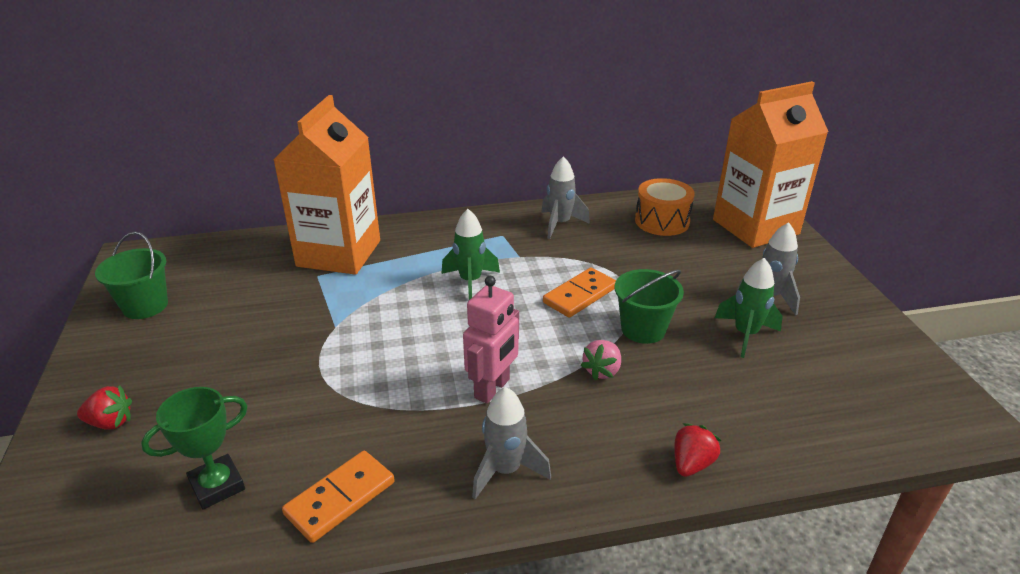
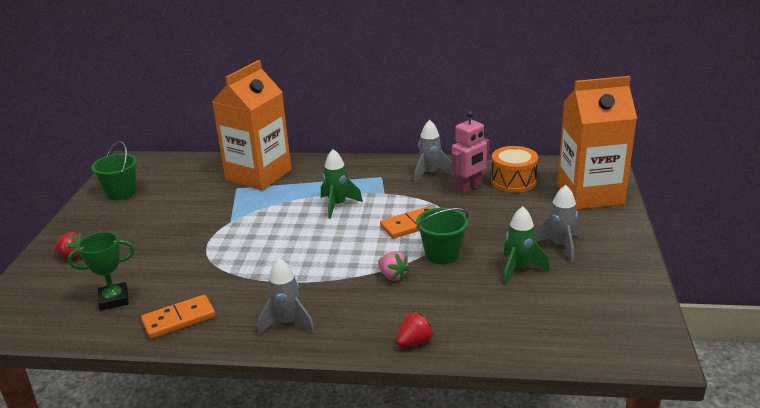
camera: 20 degrees right, 5 degrees down
pink robot [463,276,519,404] -> pink robot moved to [452,111,490,194]
pink strawberry [581,340,621,380] -> pink strawberry turned 90 degrees counterclockwise [378,251,410,281]

